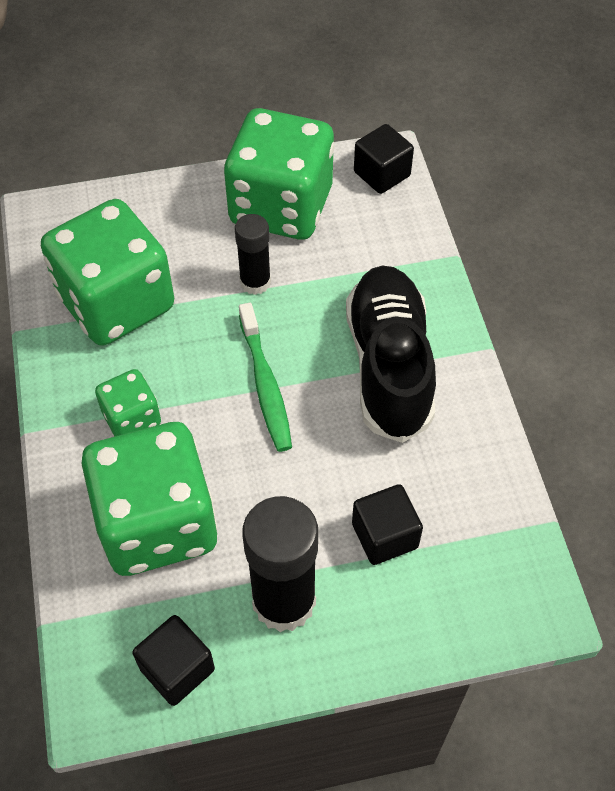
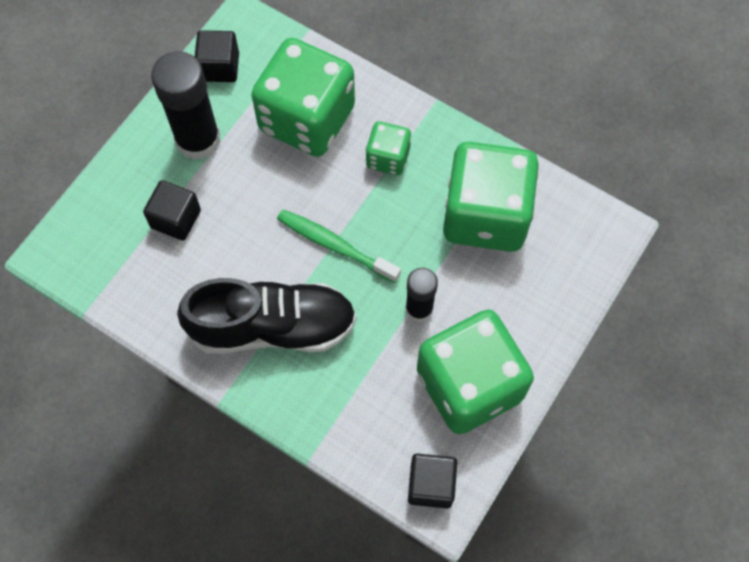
camera: 135 degrees right, 10 degrees up
black shoe [346,265,436,443] -> black shoe turned 45 degrees counterclockwise [177,278,357,354]

